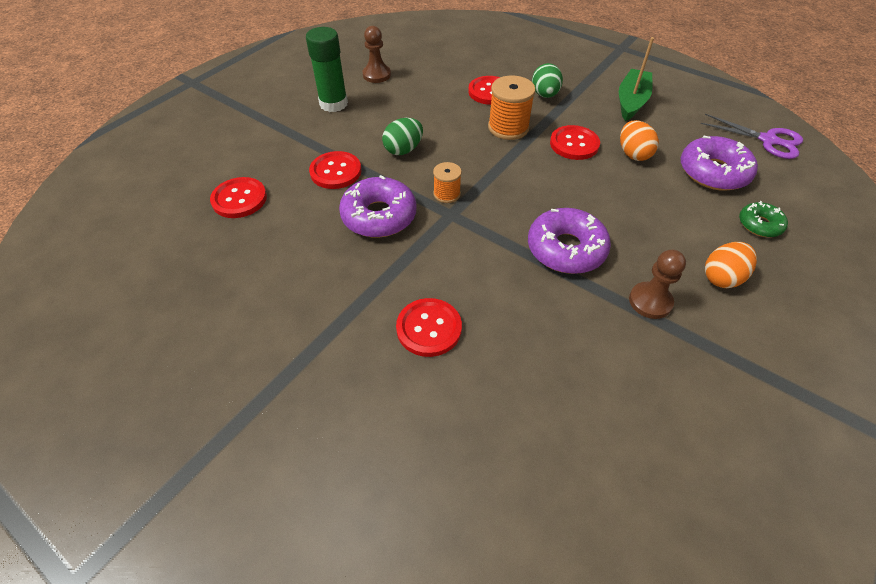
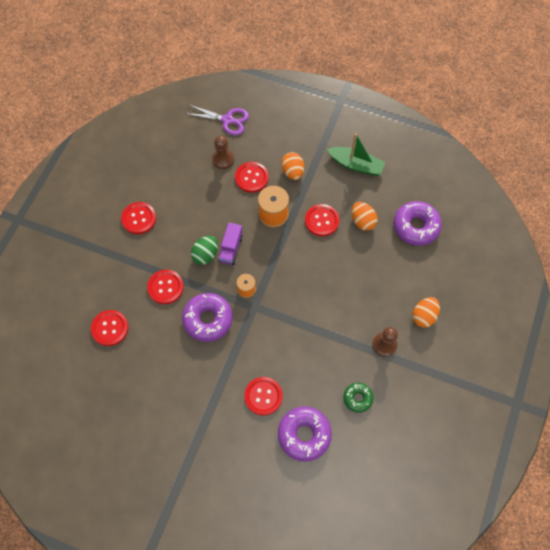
camera: 15 degrees left, 15 degrees up
green glue stick [306,27,348,112] -> red button [121,202,156,234]
brown pawn [363,26,391,83] -> brown pawn moved to [212,135,234,169]
purple donut [528,208,611,274] -> purple donut moved to [278,406,332,462]
green egg [532,63,563,98] -> orange egg [281,152,304,180]
green boat [619,37,654,121] -> green boat turned 105 degrees clockwise [327,133,386,176]
purple scissors [700,114,803,159] -> purple scissors moved to [187,104,249,135]
green donut [739,201,788,237] -> green donut moved to [343,383,374,413]
none -> purple truck [218,223,243,265]

